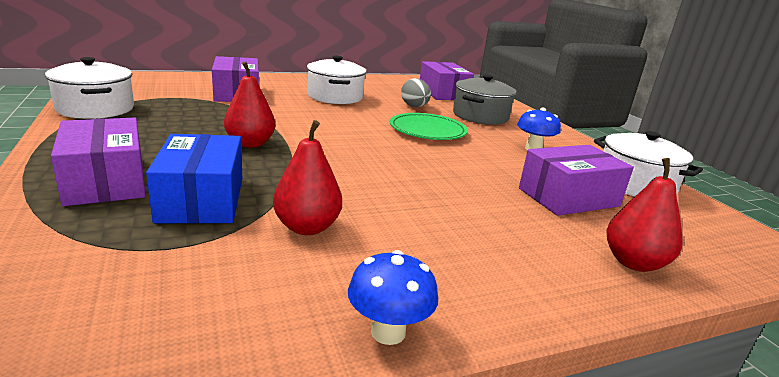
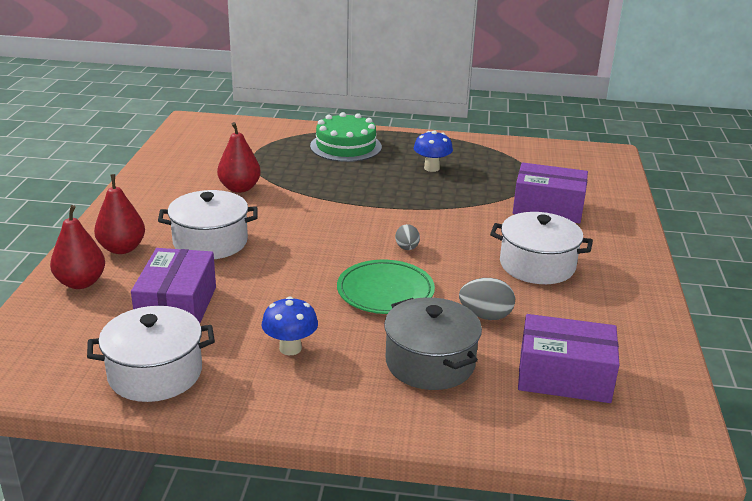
camera: 120 degrees right, 5 degrees up
white pot [45,57,134,119] -> white pot moved to [158,190,258,259]
purple box [51,118,146,206] -> green cake [310,112,382,162]
blue box [146,134,242,224] -> none
red pear [224,61,275,148] -> red pear moved to [94,174,145,254]
blue mushroom [348,250,438,345] -> blue mushroom moved to [414,130,453,172]
none -> grey egg [395,224,420,250]

